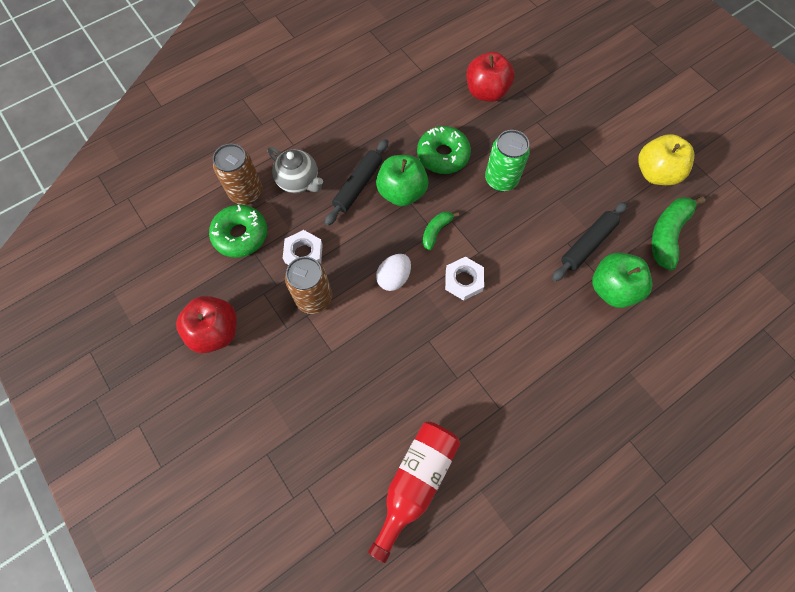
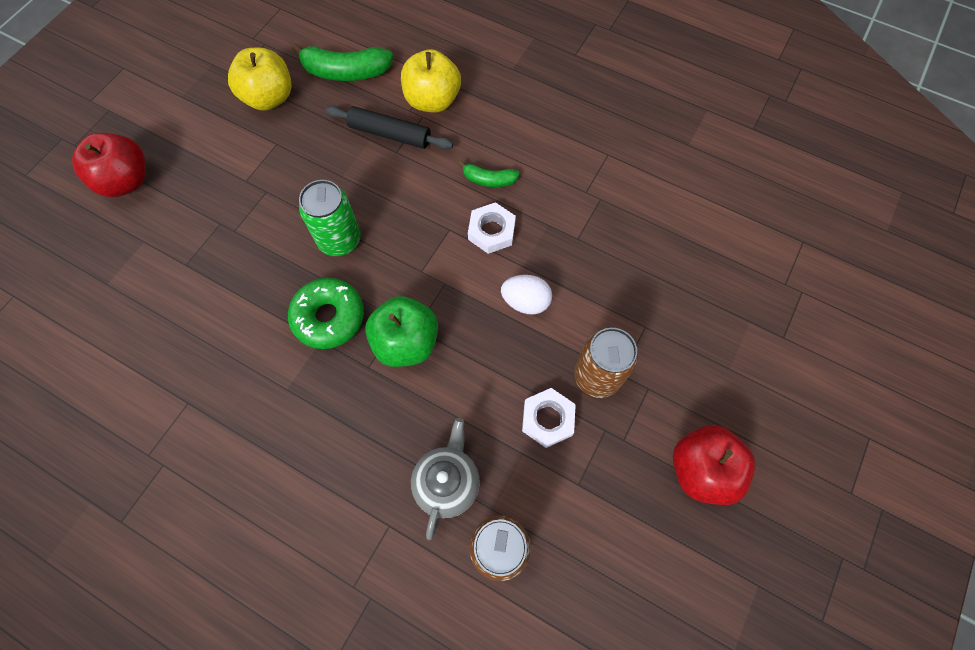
camera: 115 degrees left, 0 degrees up
green donut [209,205,267,258] -> none
black rolling pin [325,139,388,226] -> none
red bottle [368,421,460,563] -> none
green banana [423,211,459,250] -> green banana moved to [458,160,519,187]
red apple [466,52,515,102] -> red apple moved to [72,133,146,197]
green apple [592,252,652,308] -> yellow apple [401,49,461,113]

